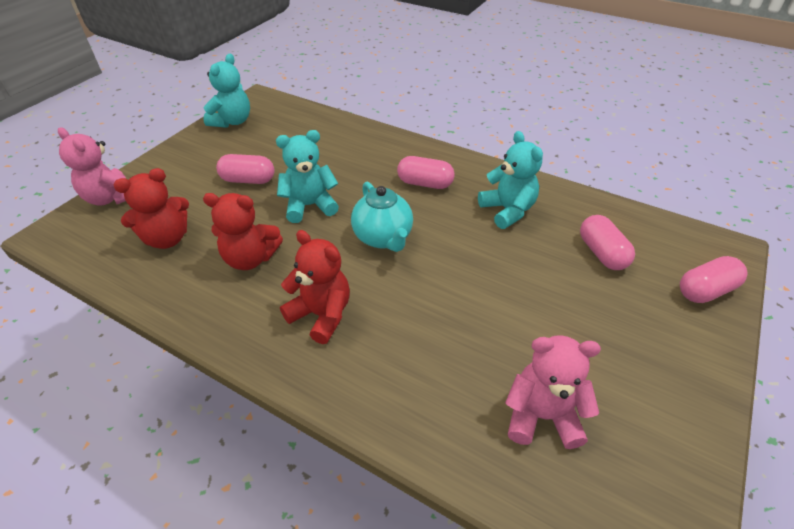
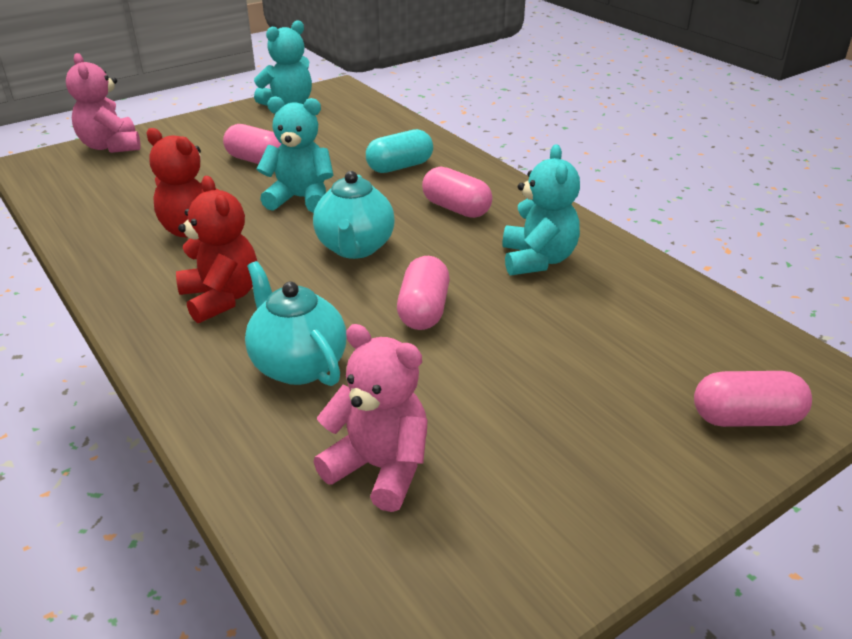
camera: 25 degrees right, 10 degrees down
red teddy bear [114,168,189,249] -> none
pink capsule [580,215,635,270] -> pink capsule moved to [397,256,450,330]
none -> turquoise teapot [245,261,346,386]
none -> turquoise capsule [366,129,433,173]

